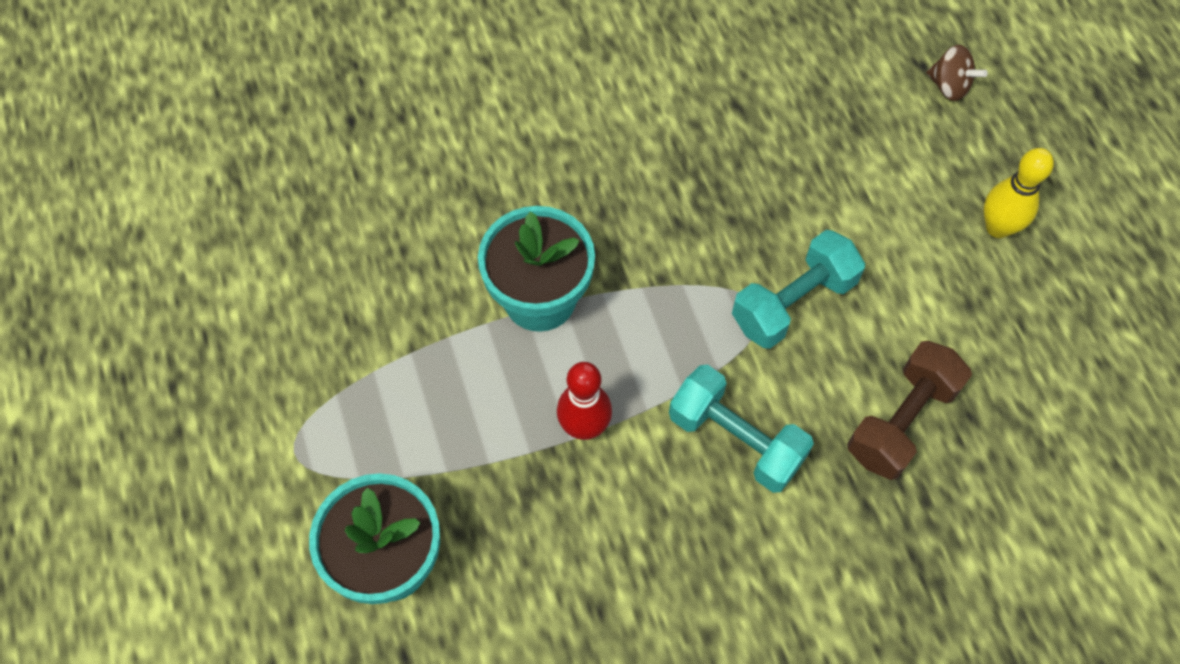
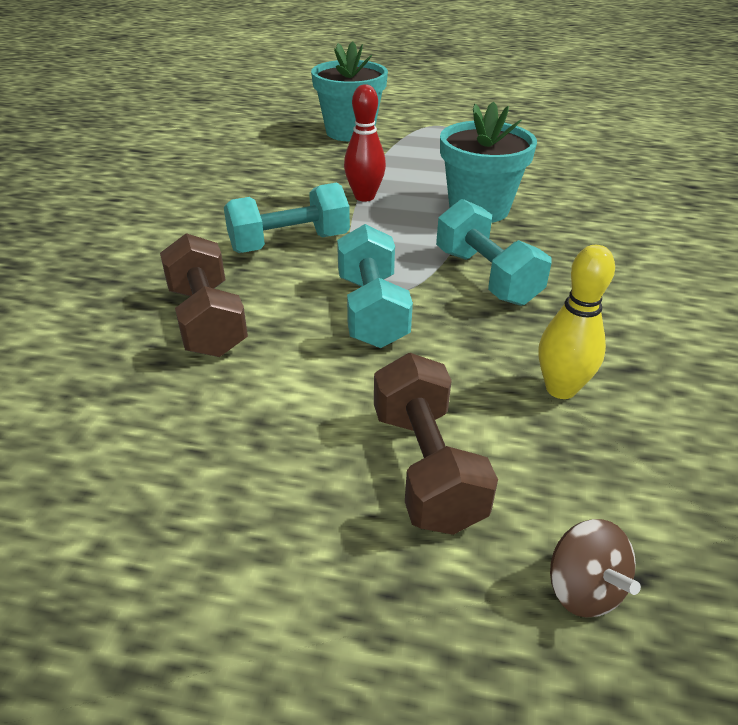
camera: 120 degrees right, 25 degrees down
brown spinning top [926,45,988,101] -> brown spinning top turned 90 degrees counterclockwise [550,519,641,618]
yellow bowling pin [984,148,1054,238] -> yellow bowling pin moved to [539,245,615,399]
none -> brown dumbbell [374,353,498,535]
none -> turquoise dumbbell [436,199,552,306]

